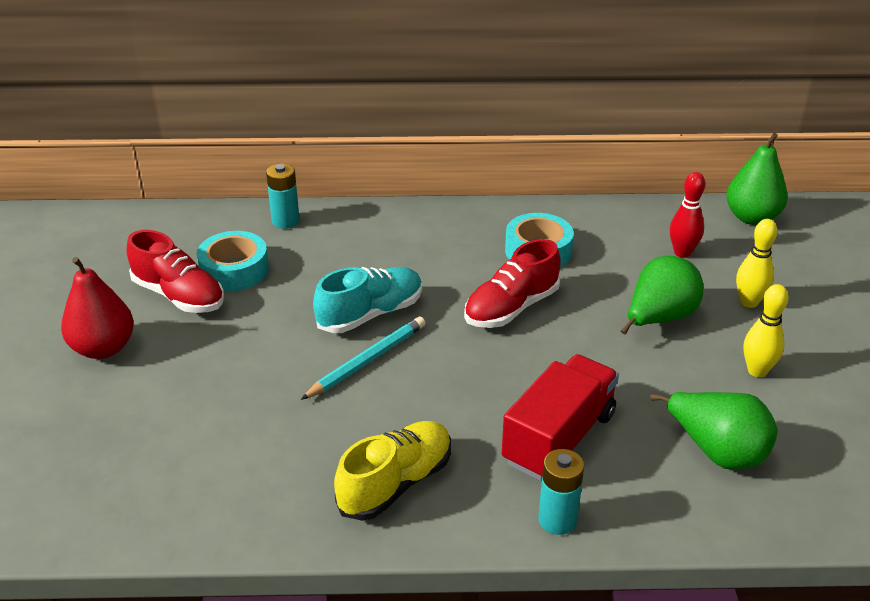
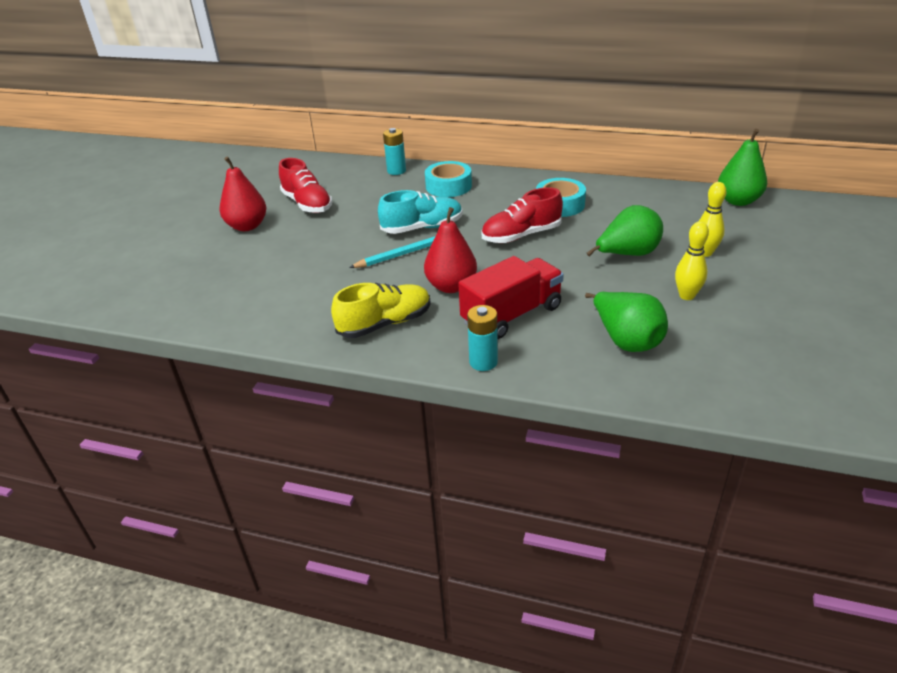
camera: 20 degrees right, 0 degrees up
turquoise tape [197,231,269,291] -> turquoise tape moved to [425,161,472,197]
red bowling pin [670,172,705,258] -> none
none -> red pear [424,207,477,293]

